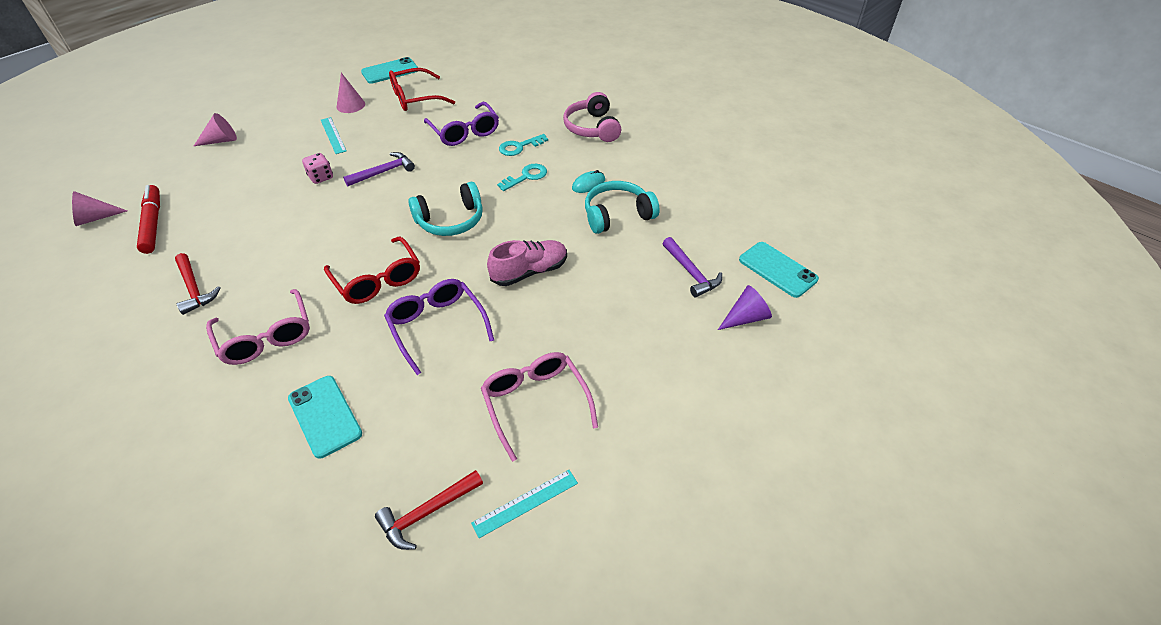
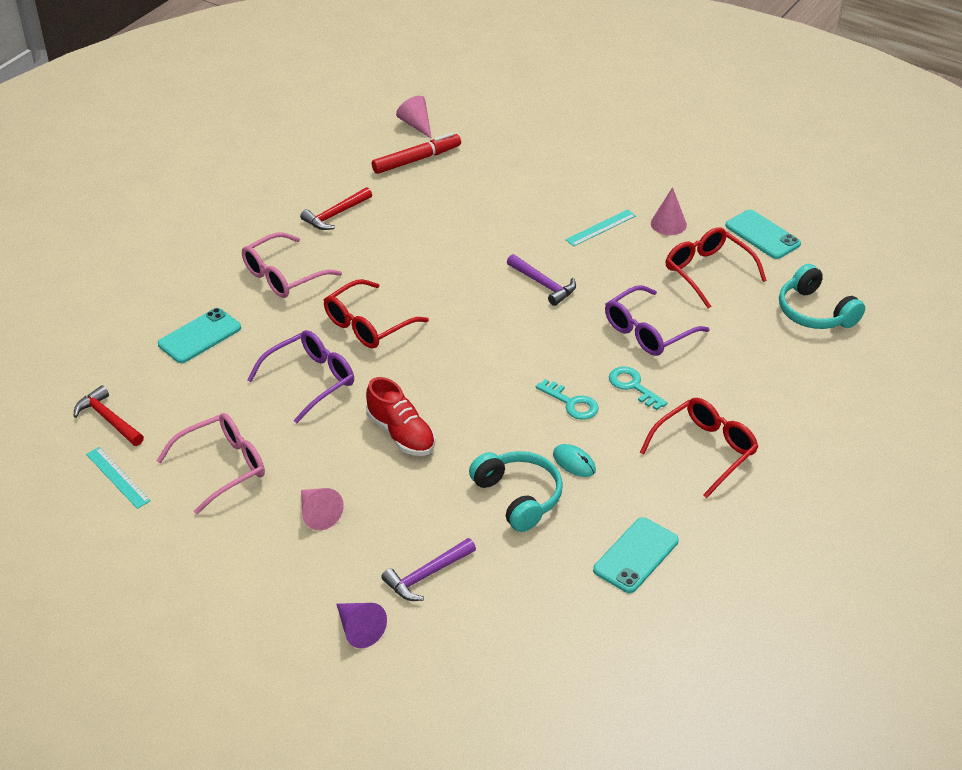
camera: 80 degrees right, 5 degrees down
pink cone [194,113,237,146] -> pink cone moved to [301,488,344,530]
pink dice [302,153,333,184] -> none
turquoise headphones [408,182,483,236] -> turquoise headphones moved to [779,264,865,329]
pink shoe [487,240,567,286] -> red shoe [366,377,435,456]
pink headphones [563,92,621,142] -> red glasses [640,398,759,498]
turquoise phone [739,242,819,298] -> turquoise phone moved to [593,517,679,593]

